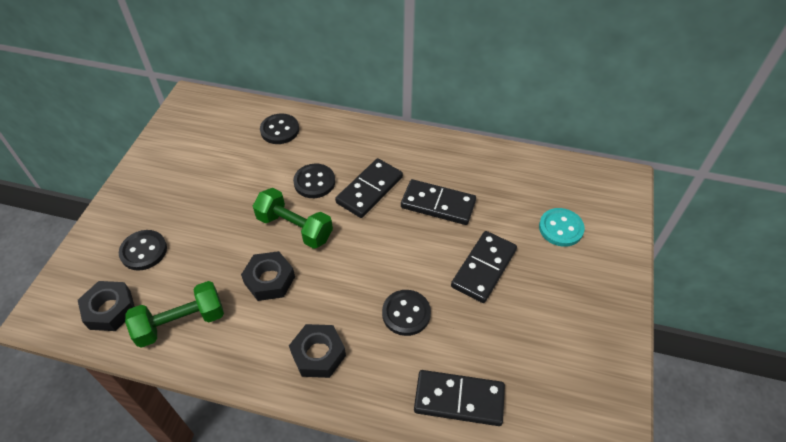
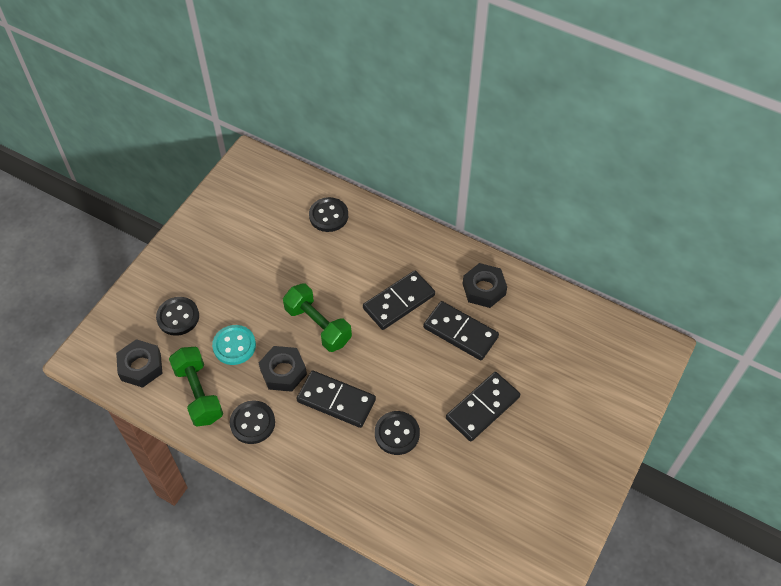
camera: 15 degrees right, 5 degrees up
green dumbbell [125,281,224,348] -> green dumbbell turned 75 degrees clockwise [169,347,223,426]
black nut [289,324,346,378] -> black nut moved to [463,263,507,308]
black button [293,164,335,198] -> black button moved to [230,400,275,444]
black domino [414,370,505,426] -> black domino moved to [296,370,376,428]
turquoise button [539,208,585,247] -> turquoise button moved to [212,325,256,365]

